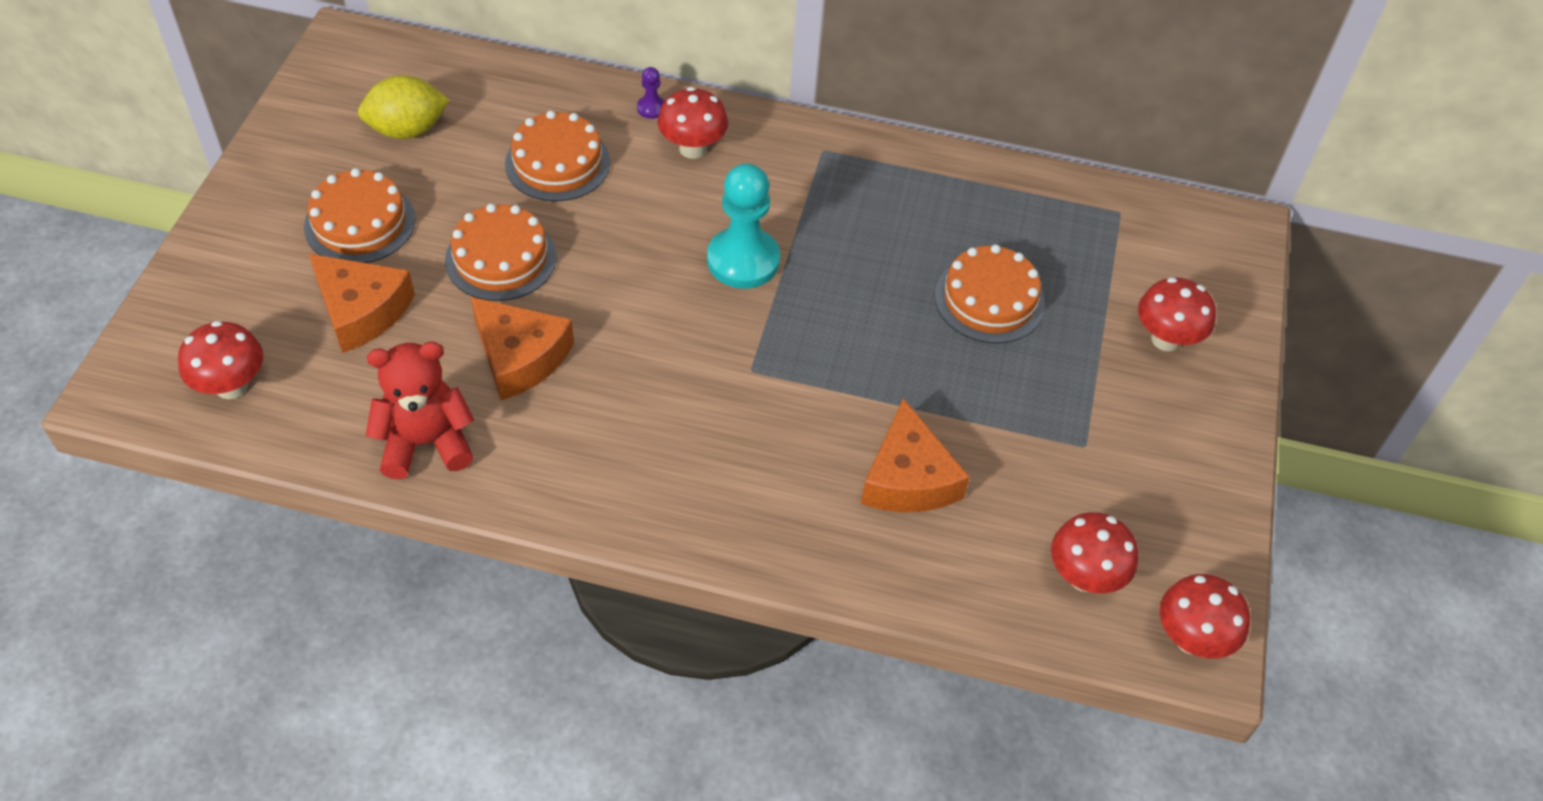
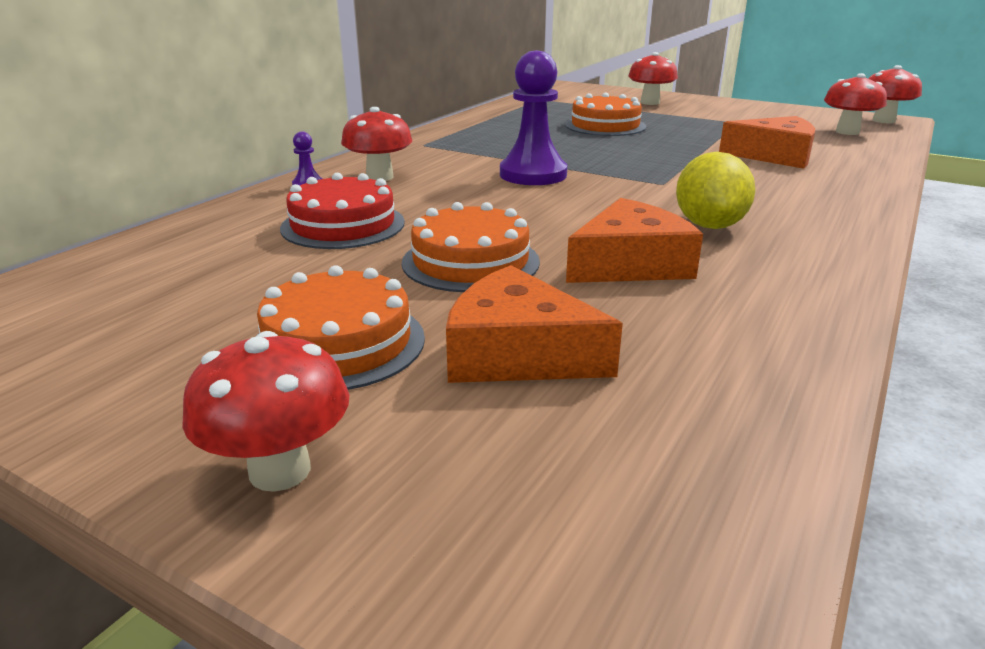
camera: 70 degrees left, 25 degrees down
red mushroom [178,321,263,399] -> red mushroom moved to [183,331,349,492]
orange cheese [309,254,415,353] -> orange cheese turned 120 degrees counterclockwise [446,265,623,383]
yellow lemon [358,75,450,139] -> yellow lemon moved to [676,152,755,229]
red teddy bear [366,342,474,479] -> none
orange cake [505,111,610,201] -> red cake [280,173,405,249]
turquoise pawn [707,163,780,289] -> purple pawn [500,50,568,185]

